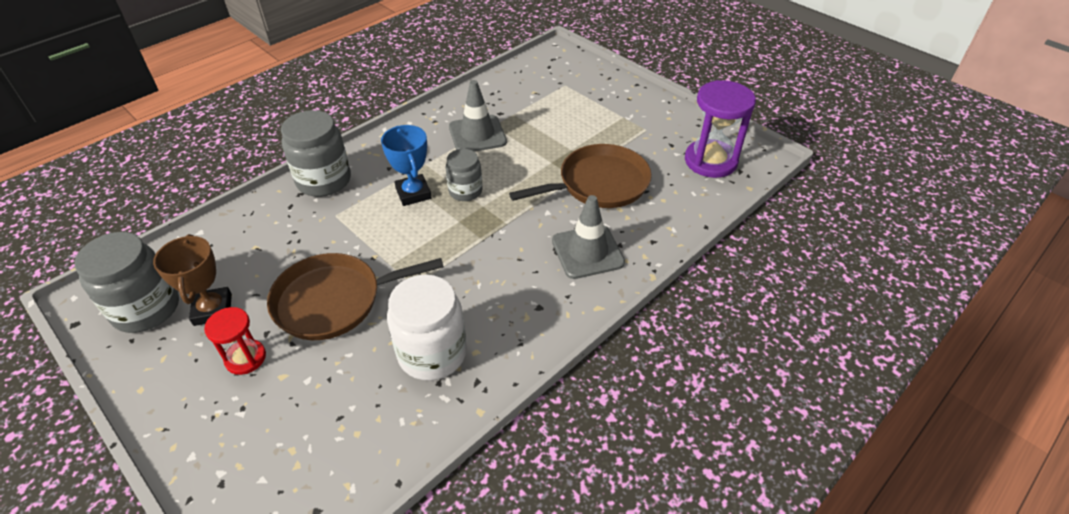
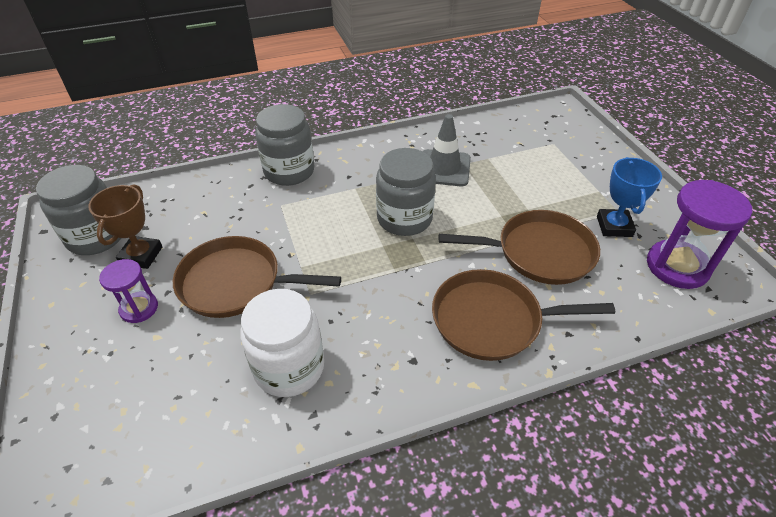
camera: 25 degrees right, 0 degrees up
red hourglass [204,307,266,375] -> purple hourglass [99,259,158,323]
blue trophy [381,125,432,206] -> blue trophy moved to [597,157,662,237]
grey jar [446,149,483,201] -> grey jar [376,148,436,236], size x1.63
grey traffic cone [552,195,625,279] -> brown pan [432,269,615,361]

